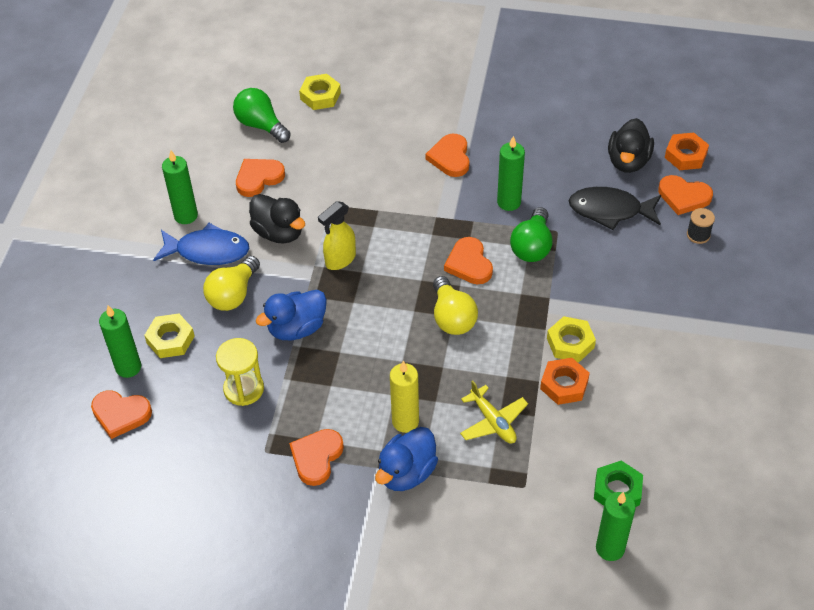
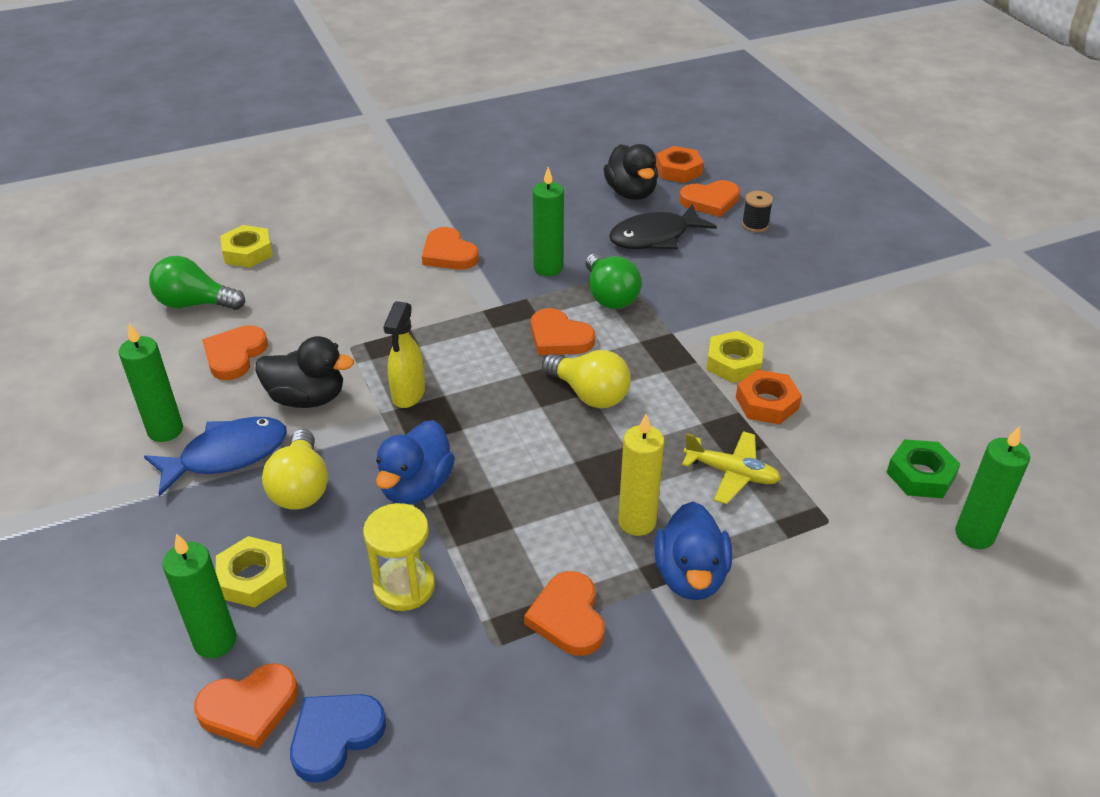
camera: 35 degrees left, 10 degrees down
none -> blue heart [290,694,386,783]

